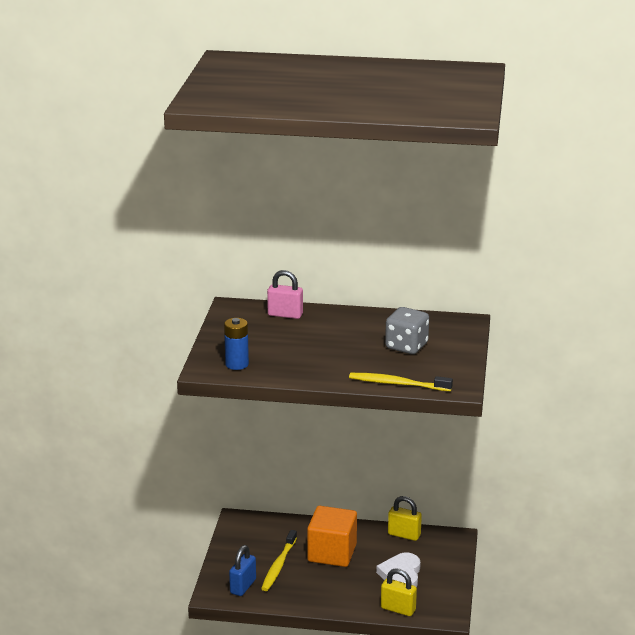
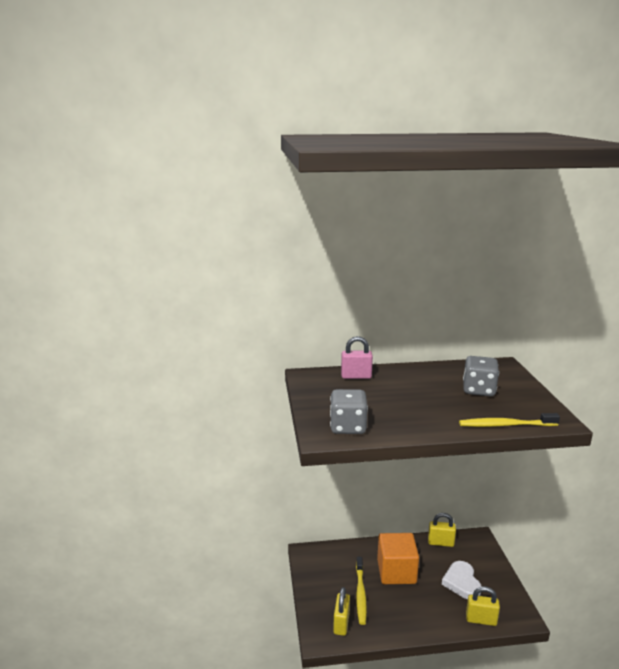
camera: 15 degrees left, 5 degrees down
blue battery [224,318,249,370] -> grey dice [330,389,368,434]
blue padlock [229,545,256,596] -> yellow padlock [333,587,350,636]

